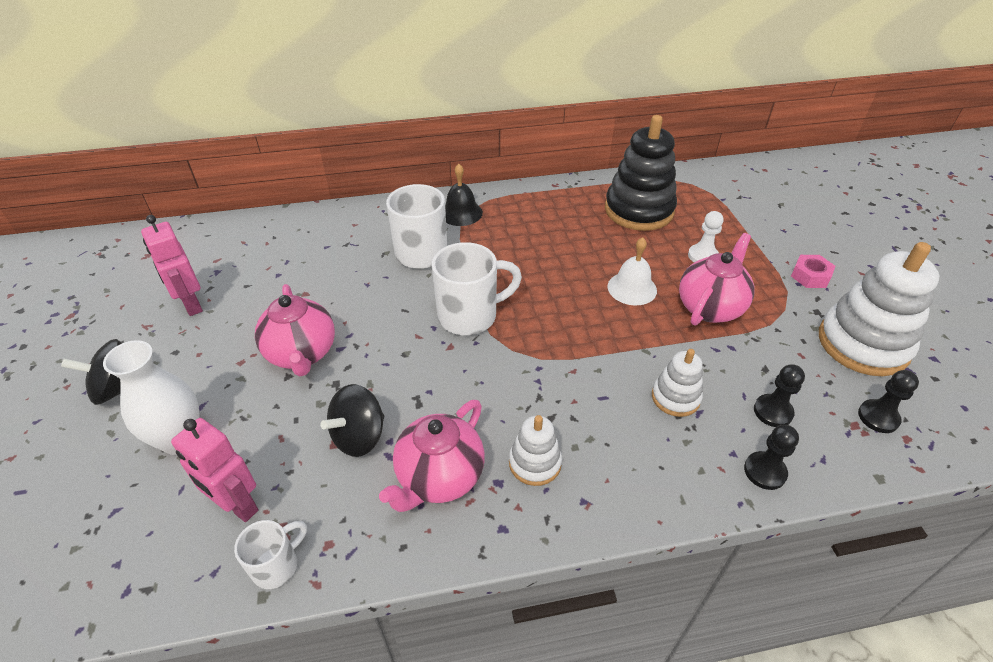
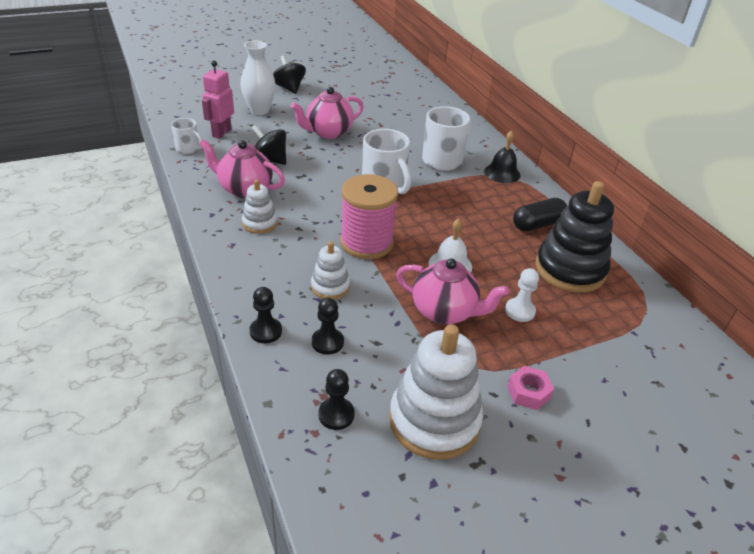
camera: 75 degrees right, 5 degrees down
pink robot [141,215,203,316] -> none
none -> pink spool [340,174,398,259]
none -> black capsule [513,198,567,232]

